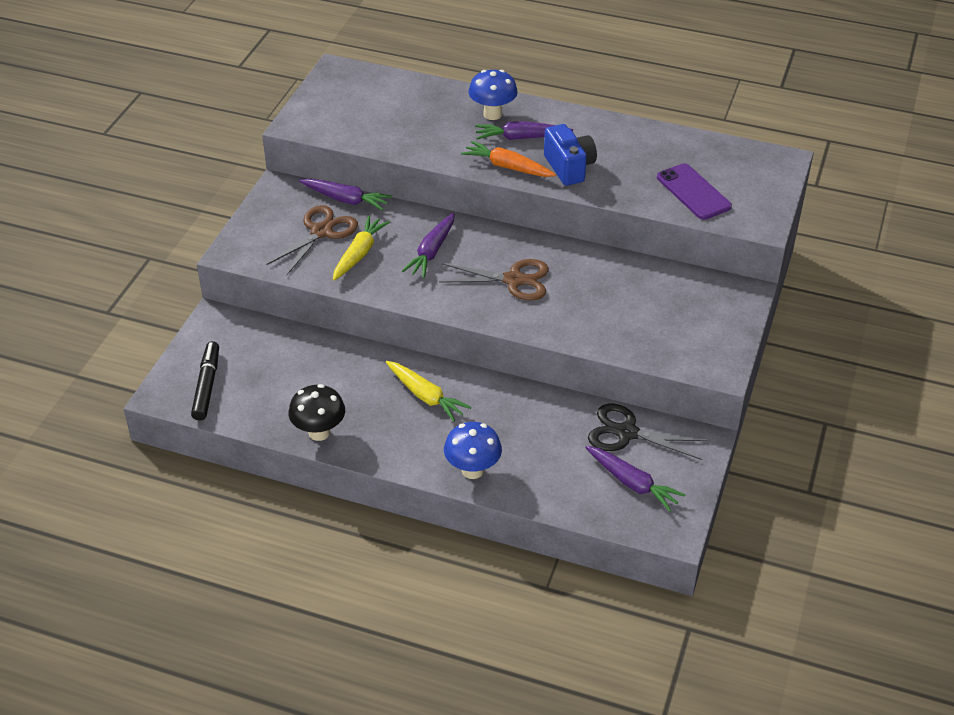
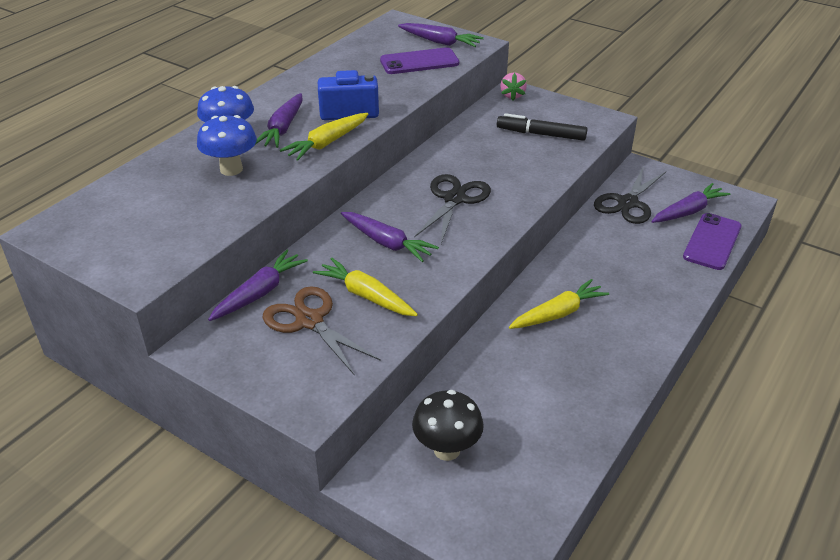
camera: 75 degrees left, 5 degrees down
black marker [191,341,219,421] -> black marker moved to [497,113,588,141]
black mushroom [288,384,345,441] -> black mushroom moved to [412,390,484,461]
brown scissors [439,259,549,301] -> black scissors [414,174,491,244]
blue mushroom [444,422,502,479] -> blue mushroom moved to [197,115,257,176]
orange carrot [461,141,556,177] -> yellow carrot [280,113,368,161]
none -> purple carrot [398,23,484,47]
none -> pink strawberry [500,72,527,100]
none -> purple phone [683,213,742,270]

